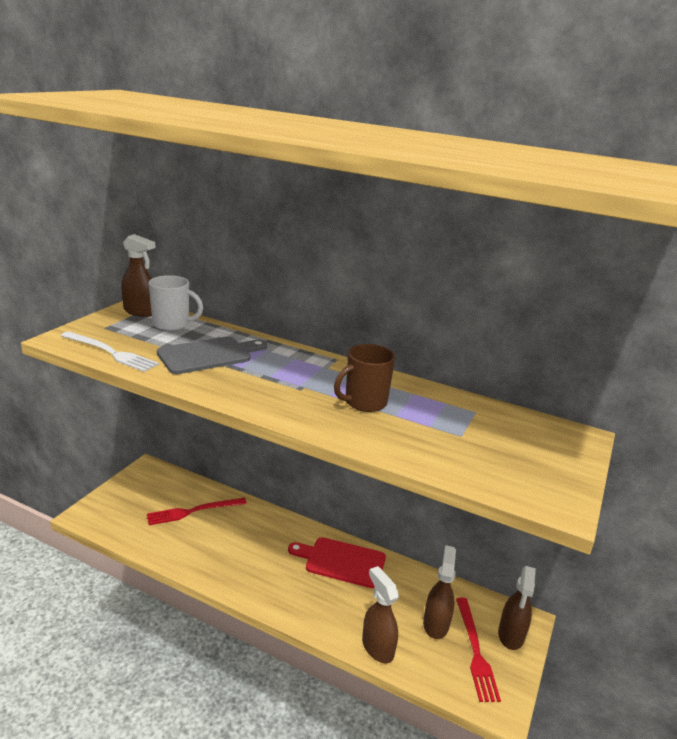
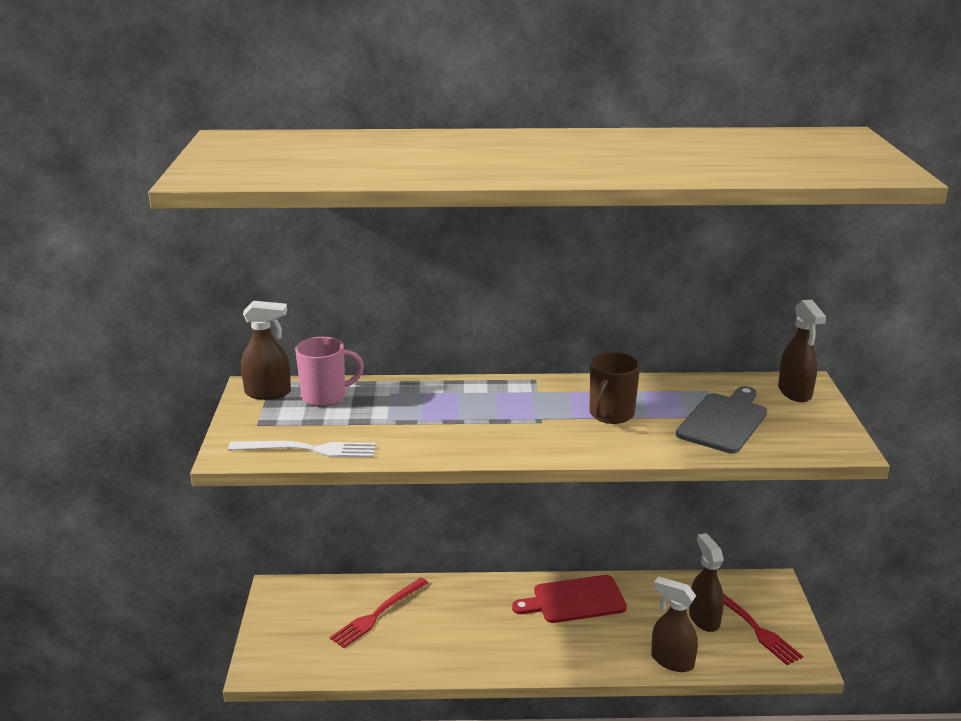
camera: 25 degrees left, 0 degrees up
white mug [149,275,203,331] -> pink mug [295,337,364,406]
grey cutting board [157,337,267,374] -> grey cutting board moved to [676,386,767,453]
brown spray bottle [498,566,536,650] -> brown spray bottle moved to [778,300,826,402]

